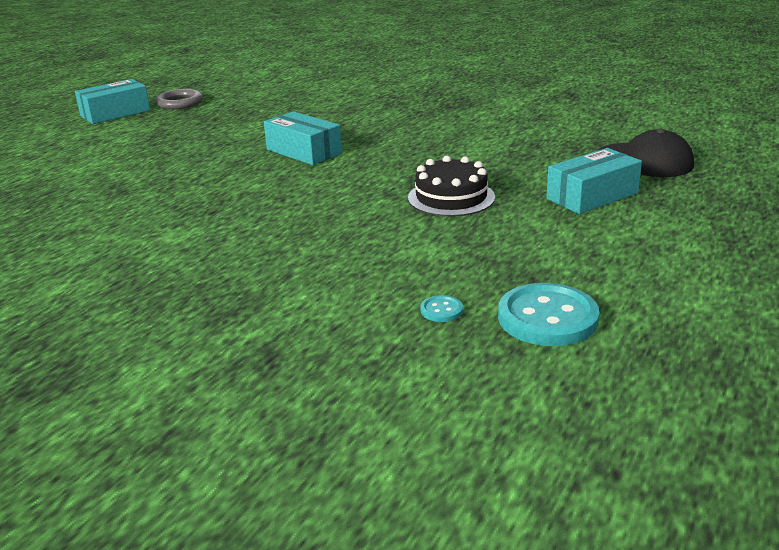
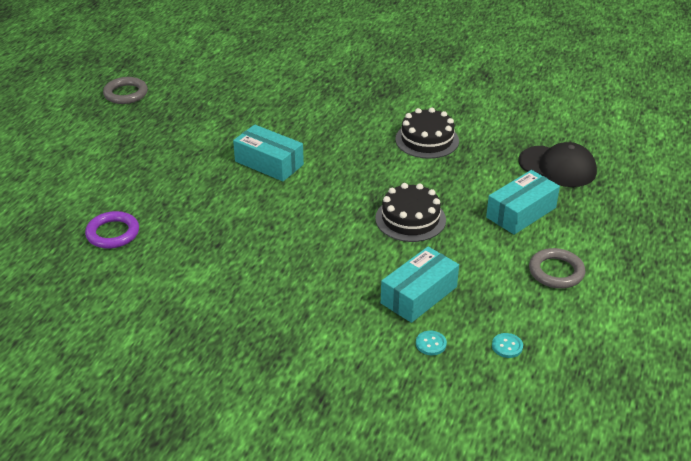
camera: 10 degrees left, 10 degrees up
turquoise box [75,79,150,124] -> turquoise box moved to [381,247,459,323]
turquoise button [498,283,599,346] -> turquoise button [492,333,523,358], size x0.44
none -> purple ring [85,211,139,249]
none -> black cake [395,108,459,159]
none -> grey ring [529,248,585,289]

